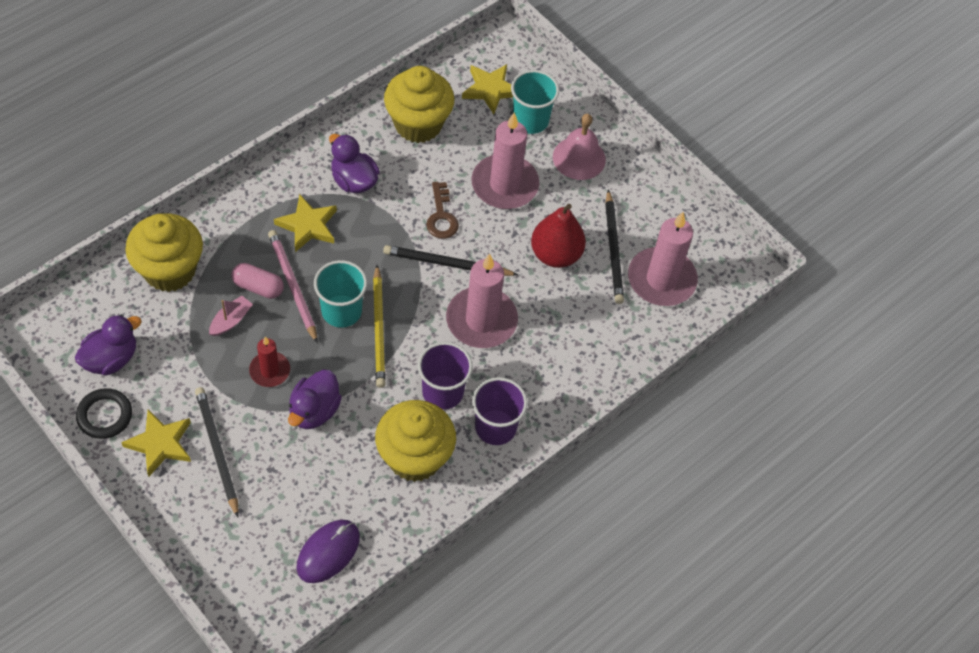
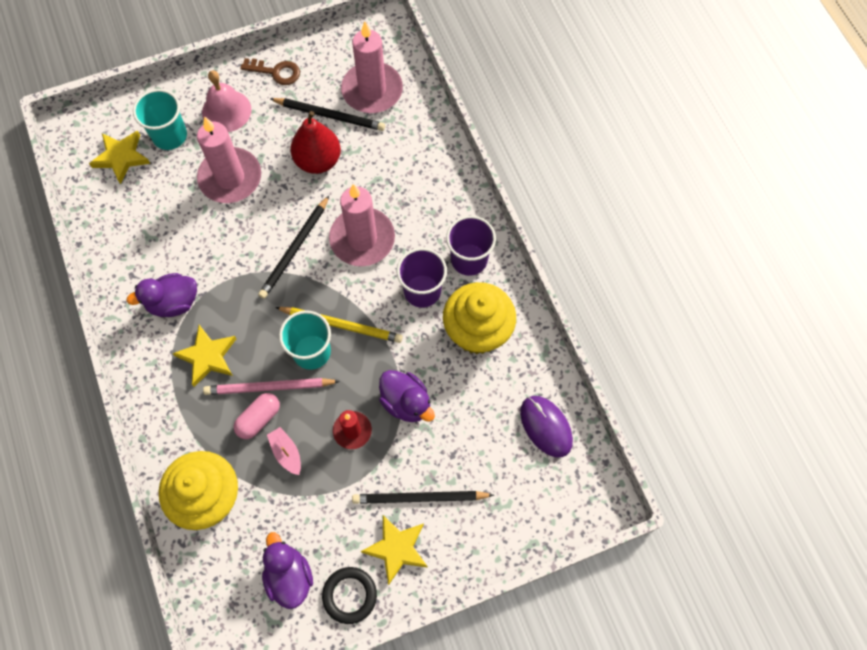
camera: 65 degrees left, 10 degrees up
yellow cupcake [384,66,454,143] -> none
brown key [426,182,459,239] -> brown key moved to [240,58,300,85]

